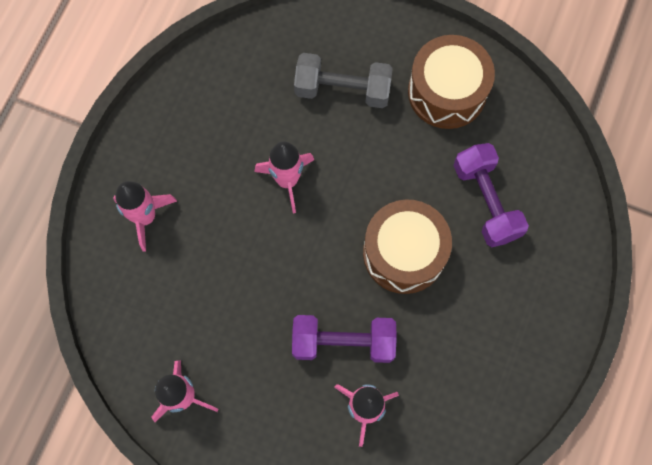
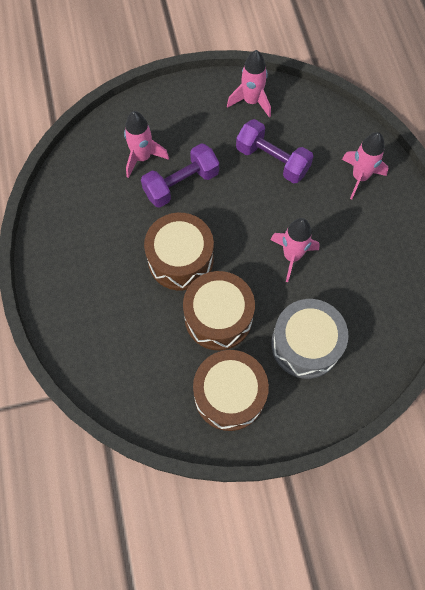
camera: 145 degrees right, 5 degrees down
grey dumbbell [294,53,393,108] -> grey drum [271,299,349,379]
purple dumbbell [454,143,529,247] -> purple dumbbell moved to [236,119,314,184]
none -> brown drum [183,271,255,350]

